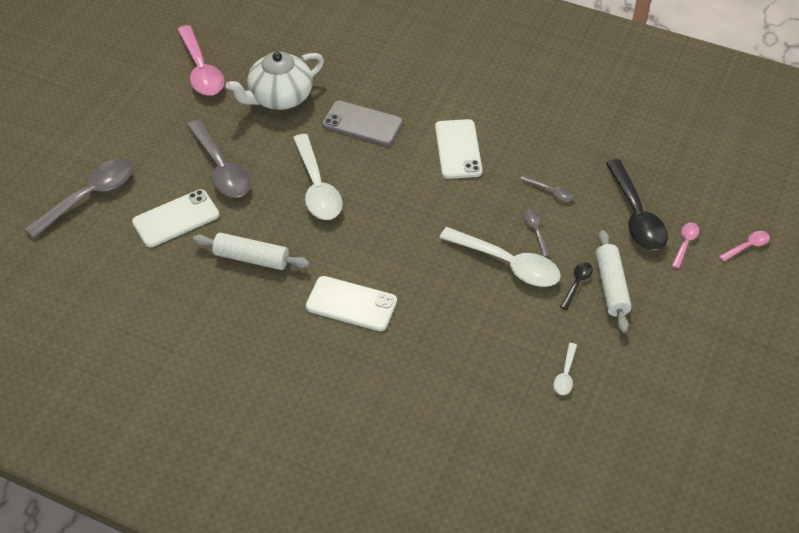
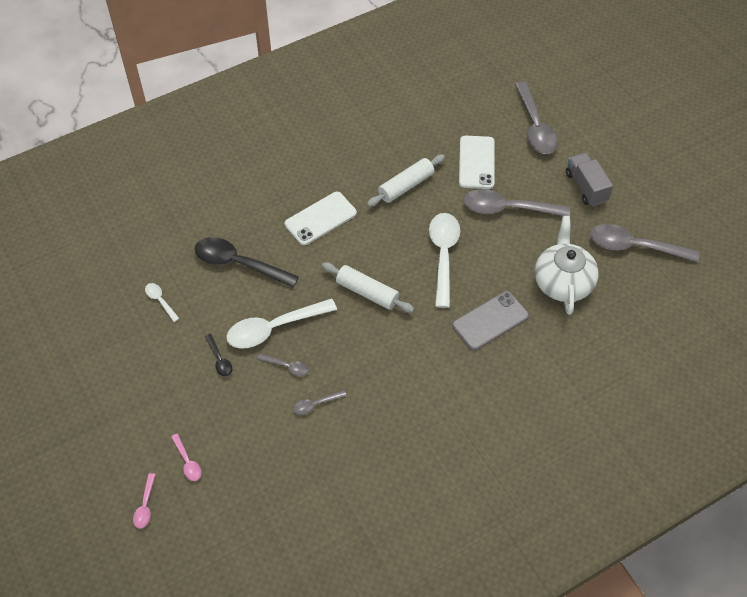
camera: 125 degrees right, 5 degrees up
pink spoon [177,25,224,96] -> grey spoon [590,224,700,262]
white spoon [293,134,343,220] -> white spoon turned 75 degrees clockwise [429,213,460,308]
white phone [435,119,482,179] -> none
white rolling pin [595,230,632,333] -> white rolling pin moved to [322,263,414,313]
black spoon [606,159,668,250] -> black spoon moved to [195,237,299,287]
none -> grey truck [566,152,613,206]

